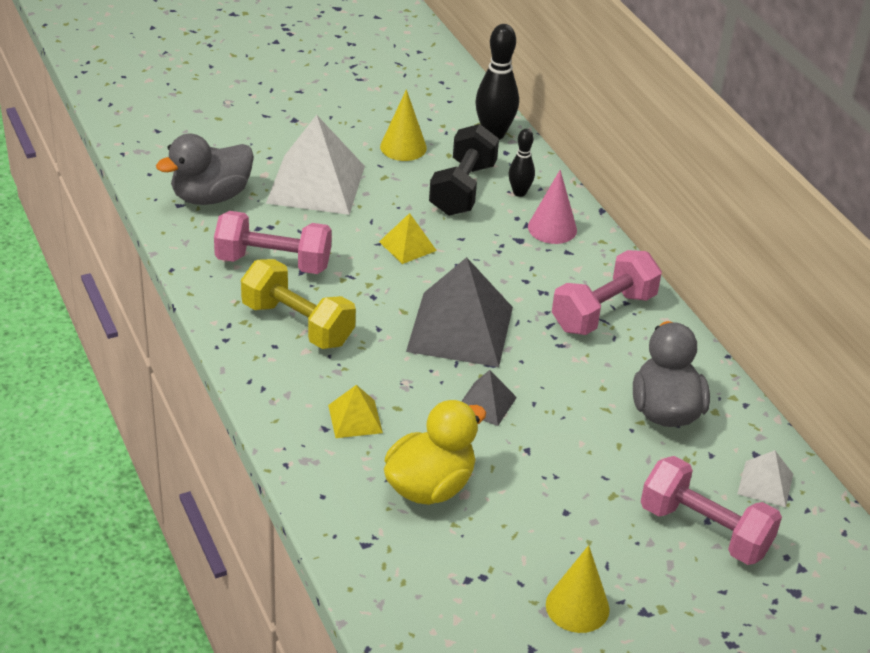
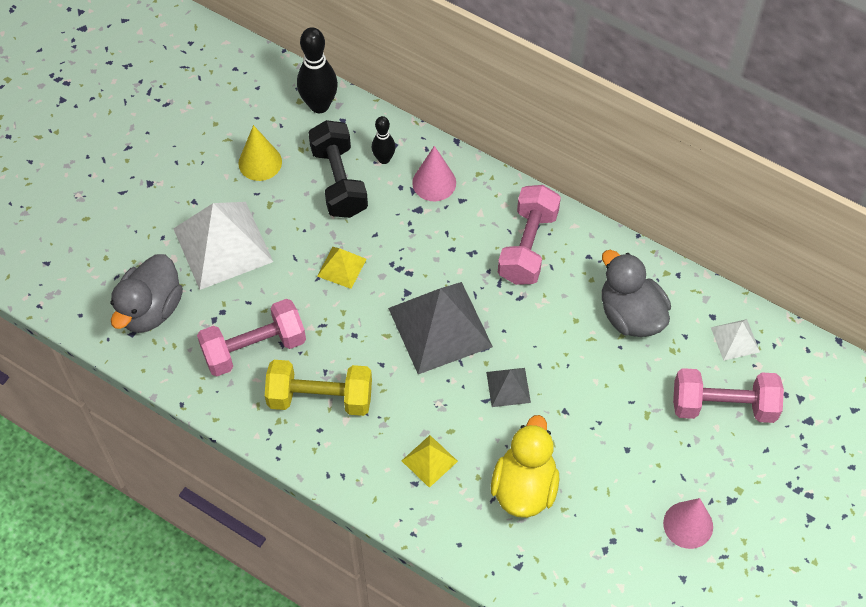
camera: 30 degrees left, 20 degrees up
yellow cone [546,545,610,633] -> pink cone [663,498,713,549]

